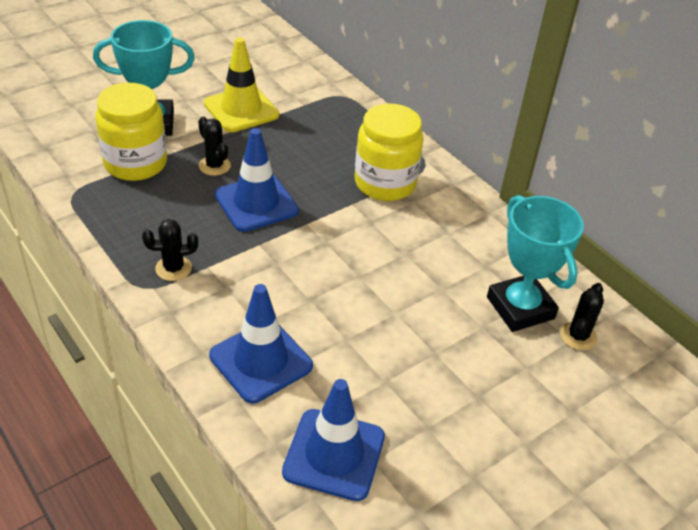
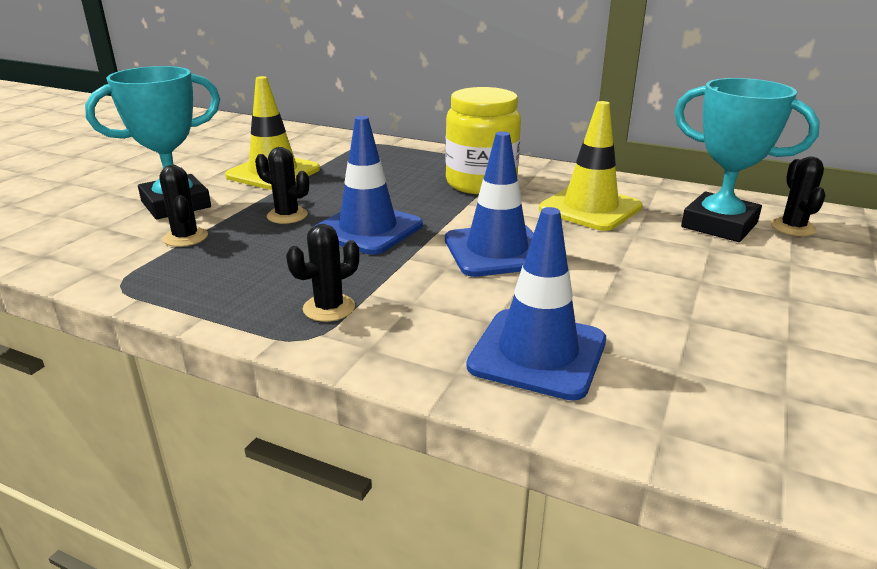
camera: 25 degrees left, 15 degrees down
yellow jar [95,83,167,181] -> black cactus [159,165,208,247]
blue traffic cone [282,379,385,501] -> blue traffic cone moved to [445,131,534,277]
none -> yellow traffic cone [539,101,642,231]

